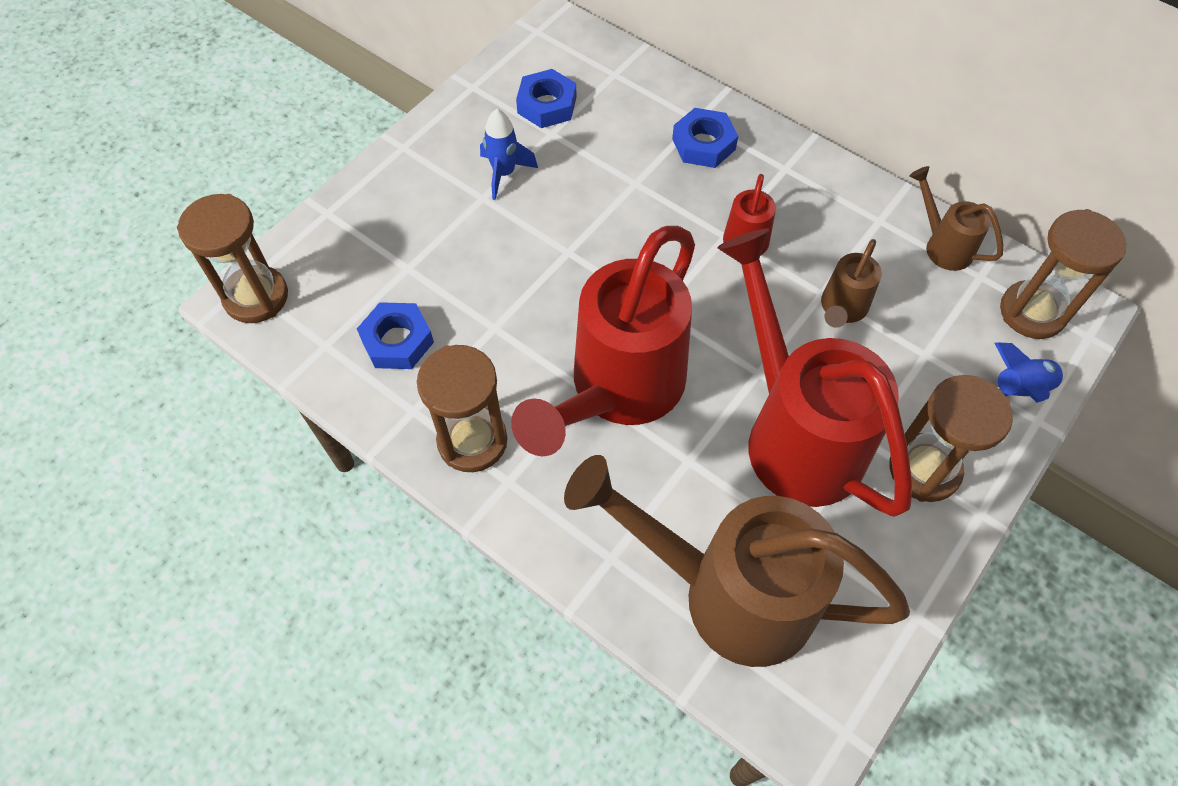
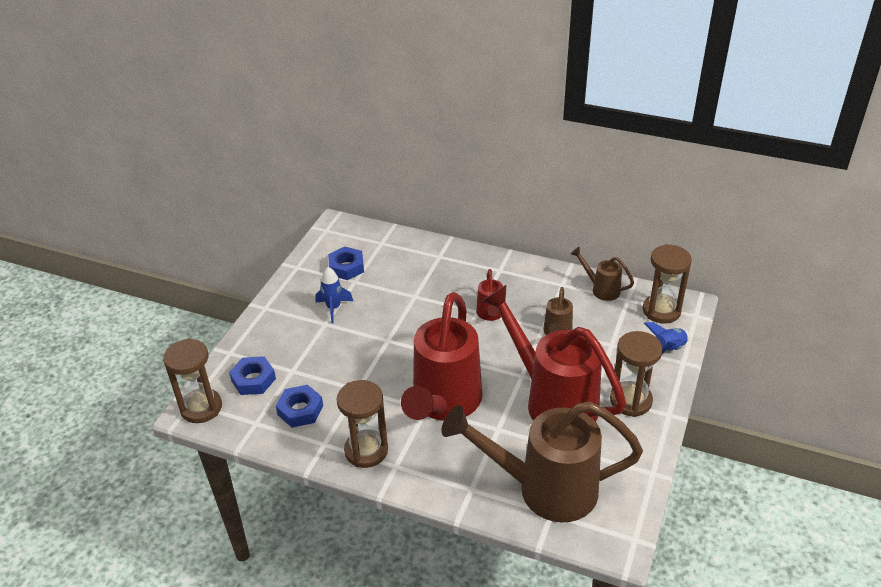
camera: 15 degrees left, 20 degrees down
blue nut [672,108,738,168] -> blue nut moved to [229,356,276,395]

